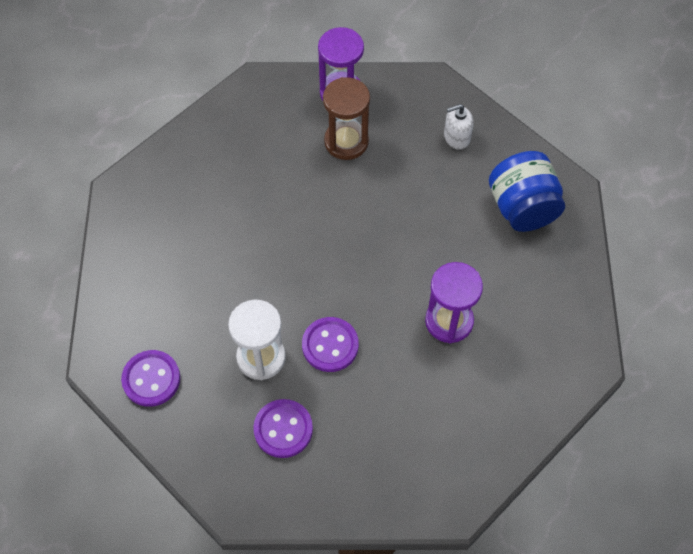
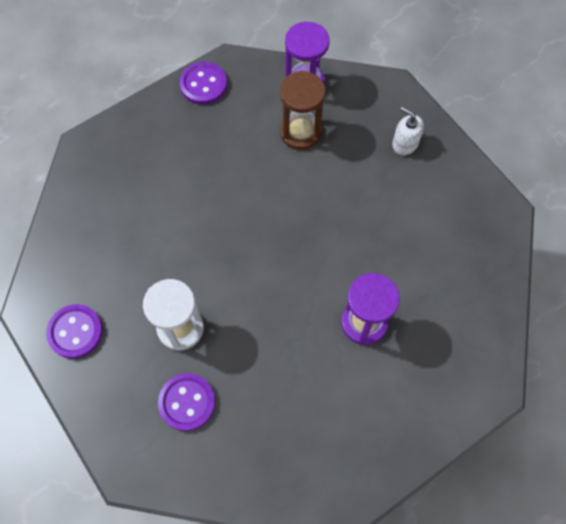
camera: 10 degrees right, 5 degrees up
purple button [302,317,359,372] -> purple button moved to [180,62,227,105]
white soap dispenser [444,104,474,150] -> white soap dispenser turned 45 degrees clockwise [392,107,424,155]
blue jar [489,151,565,232] -> none

